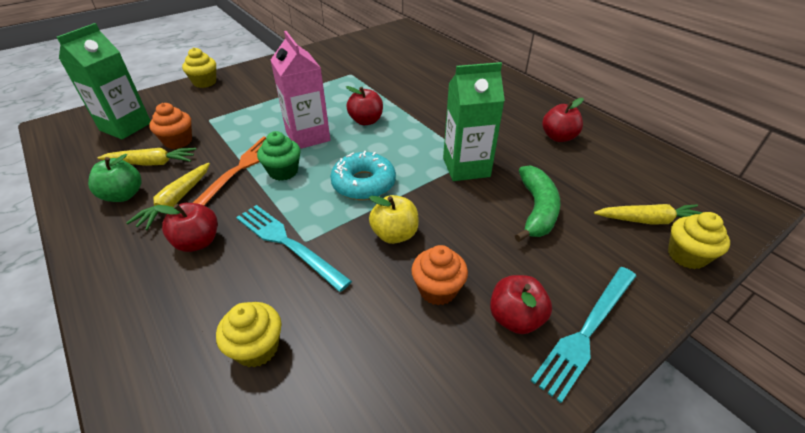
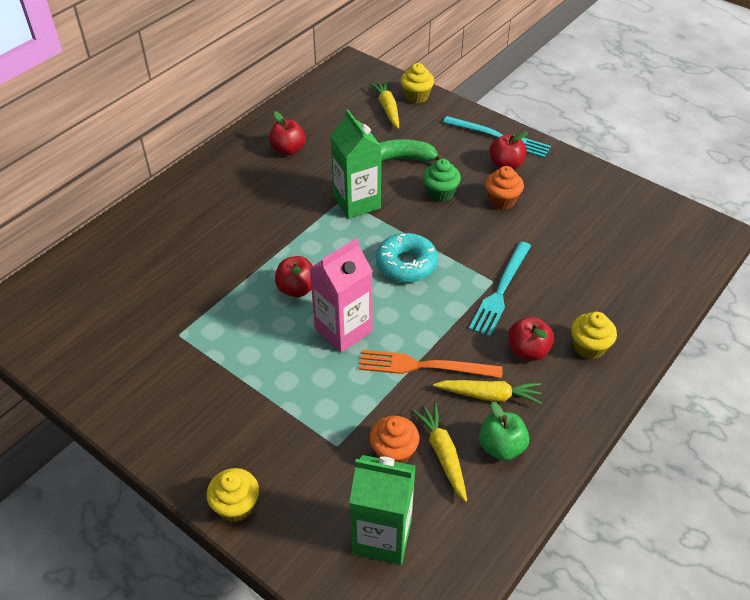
camera: 105 degrees left, 5 degrees up
yellow cupcake [216,302,281,368] -> yellow cupcake moved to [571,312,617,359]
green cupcake [257,131,301,181] -> green cupcake moved to [423,159,461,202]
yellow apple [369,195,419,244] -> none

